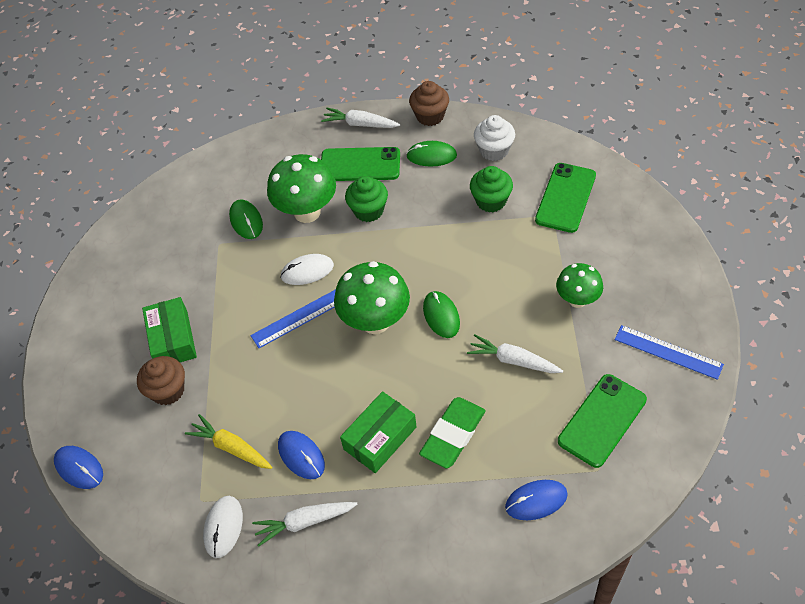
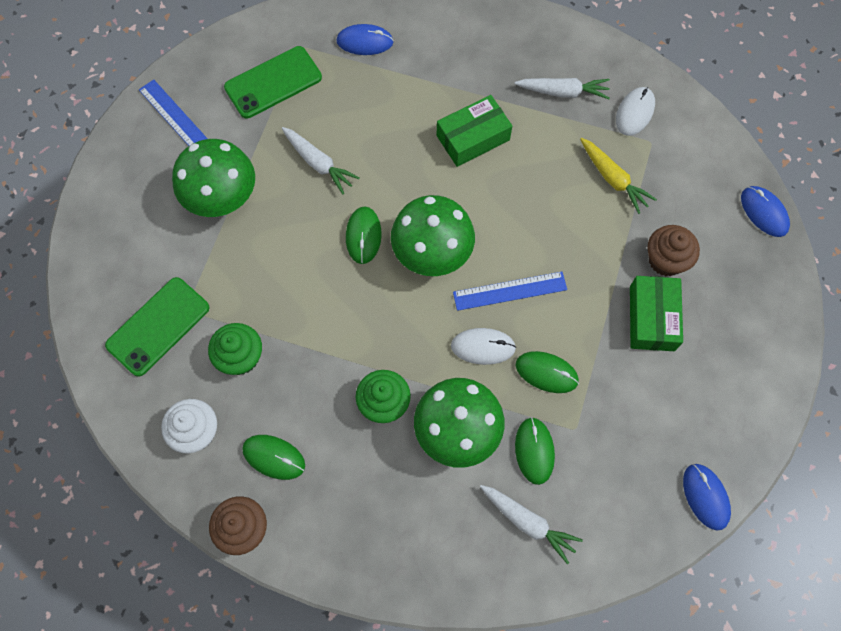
camera: 165 degrees left, 15 degrees up
blue mouse [278,431,325,479] -> blue mouse moved to [683,464,731,531]
white carrot [321,108,400,128] -> white carrot moved to [480,485,583,564]
green phone [321,147,400,181] -> none
green eraser [419,397,486,468] -> none
green mushroom [556,263,603,308] -> green mushroom [172,139,255,217], size x1.62
none -> green mouse [515,351,579,393]

